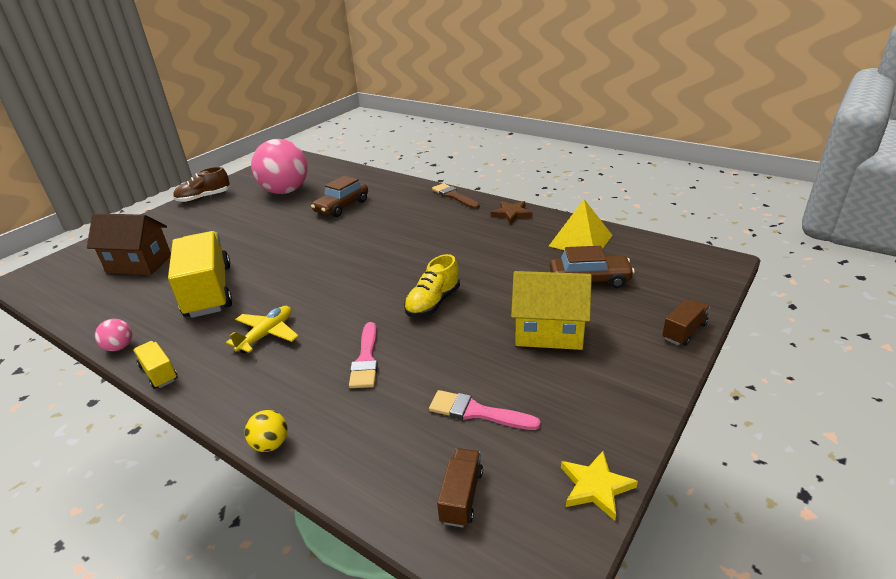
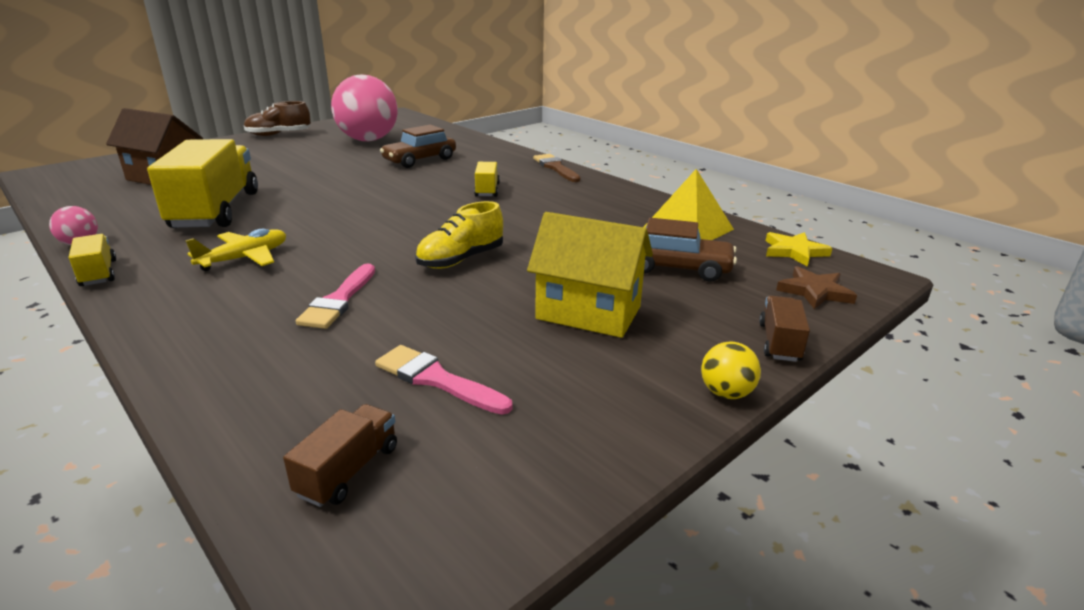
camera: 10 degrees right, 5 degrees down
yellow ball [245,410,287,452] -> yellow ball moved to [701,341,761,399]
brown star [491,201,533,224] -> brown star moved to [776,266,857,309]
yellow star [561,451,638,521] -> yellow star moved to [766,232,832,267]
brown truck [662,299,710,346] -> brown truck turned 45 degrees counterclockwise [759,296,810,362]
none -> yellow truck [474,162,500,197]

